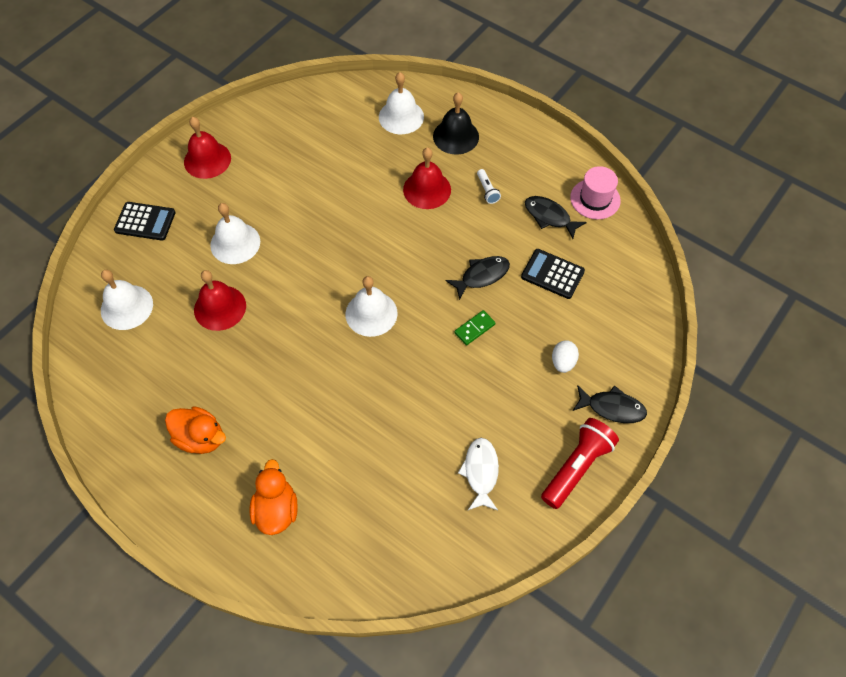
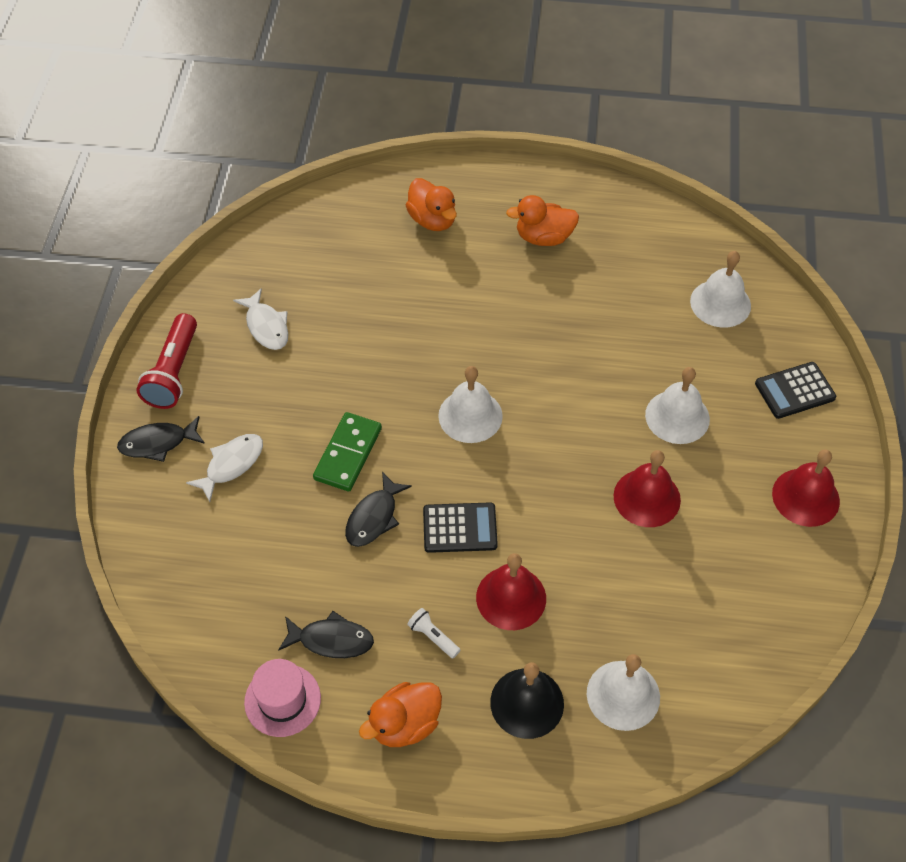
camera: 150 degrees right, 5 degrees down
red bell [194,270,246,331] -> red bell moved to [614,450,681,527]
green domino [454,310,496,345] -> green domino [313,412,382,491], size x1.69
black calculator [521,249,585,299] -> black calculator moved to [423,502,498,553]
white egg [552,340,579,373] -> white fish [186,434,263,502]
none -> orange duck [359,682,442,747]

